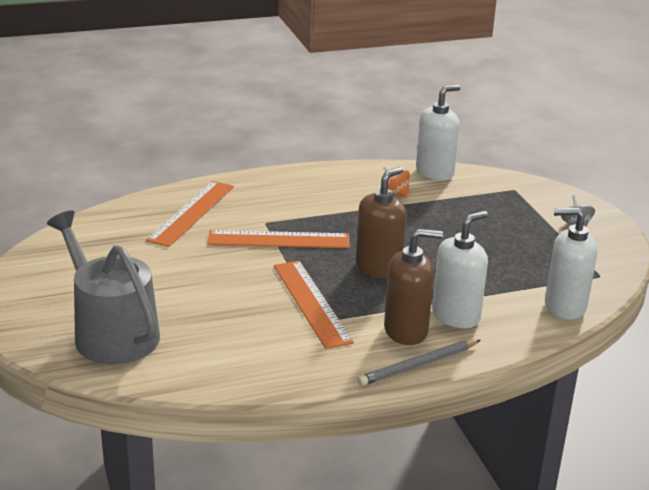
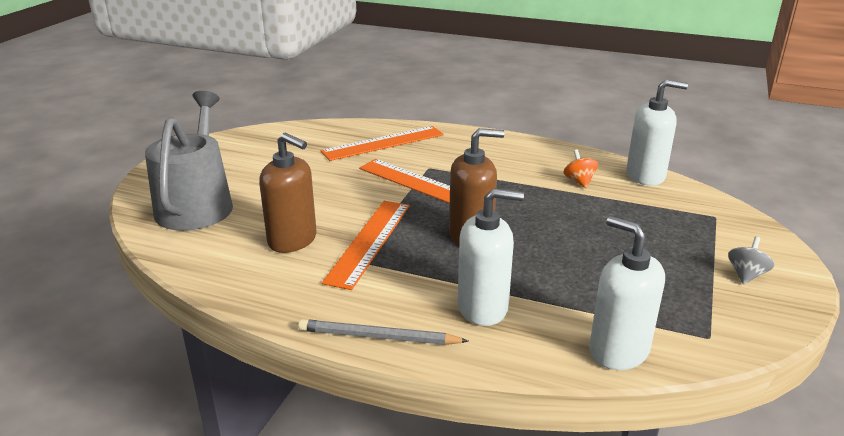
camera: 40 degrees right, 0 degrees up
brown soap dispenser [384,229,443,345] -> brown soap dispenser moved to [259,133,316,253]

